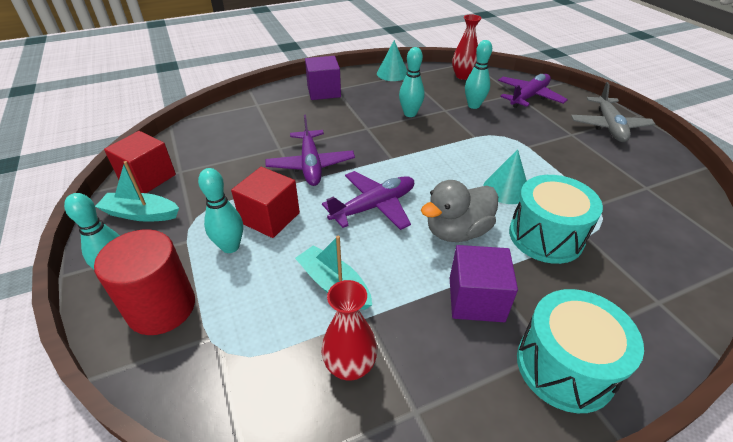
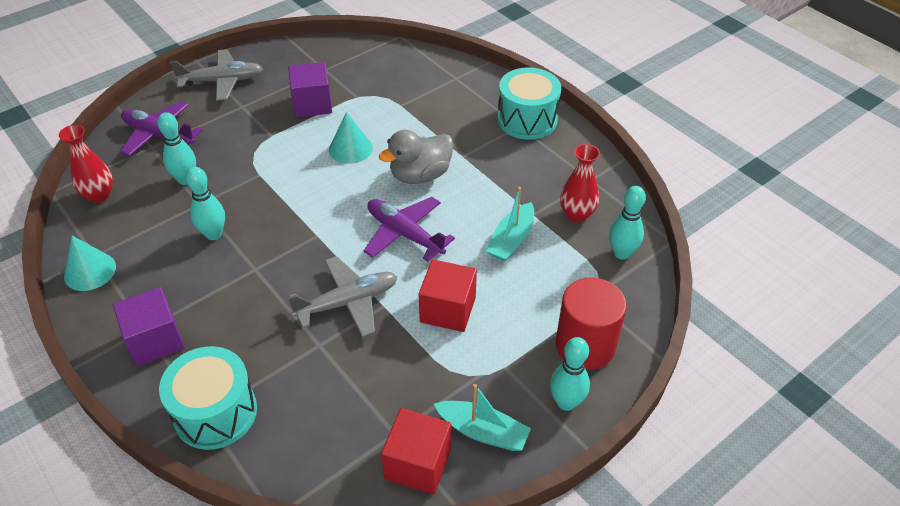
camera: 105 degrees left, 5 degrees up
turquoise boat [95,161,179,222] -> turquoise boat turned 60 degrees counterclockwise [434,384,531,451]
turquoise bowling pin [198,168,243,253] -> turquoise bowling pin moved to [609,186,646,260]
purple plane [266,115,355,186] -> grey plane [288,256,397,337]
grey duck [421,180,498,242] -> grey duck turned 105 degrees clockwise [379,130,454,184]
purple cube [450,245,518,322] -> purple cube moved to [288,62,332,117]
turquoise drum [509,175,603,264] -> turquoise drum moved to [159,346,257,450]

